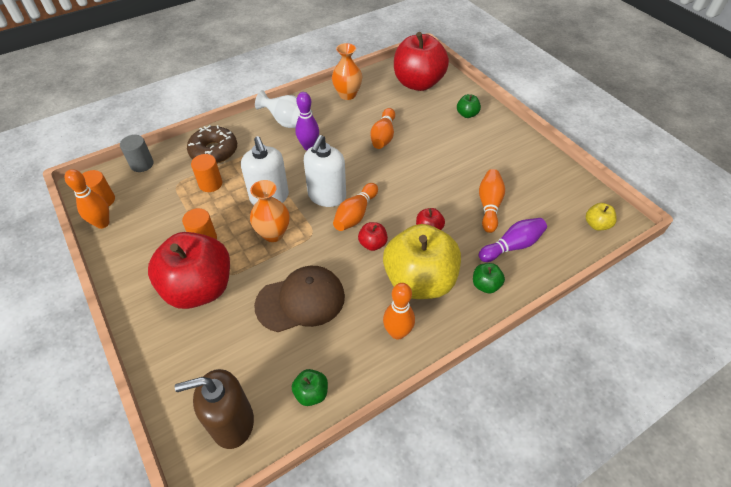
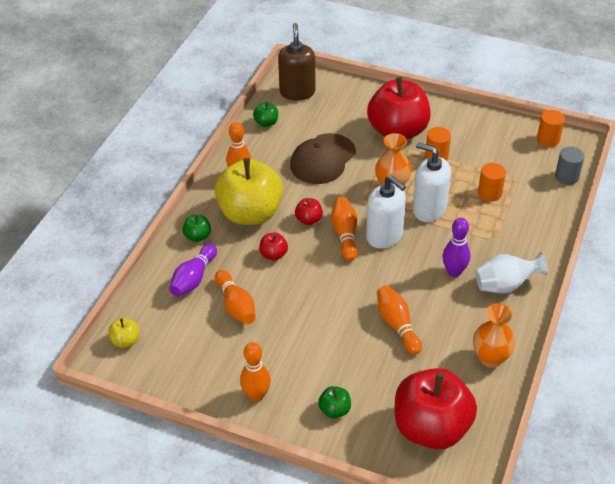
camera: 145 degrees right, 5 degrees down
orange bowling pin [65,169,109,229] -> orange bowling pin moved to [240,342,271,402]
brown soap dispenser [175,369,254,449] -> brown soap dispenser turned 45 degrees counterclockwise [278,23,316,101]
brown donut [187,125,237,164] -> none
white soap dispenser [304,135,346,207] -> white soap dispenser turned 150 degrees clockwise [366,175,406,249]

